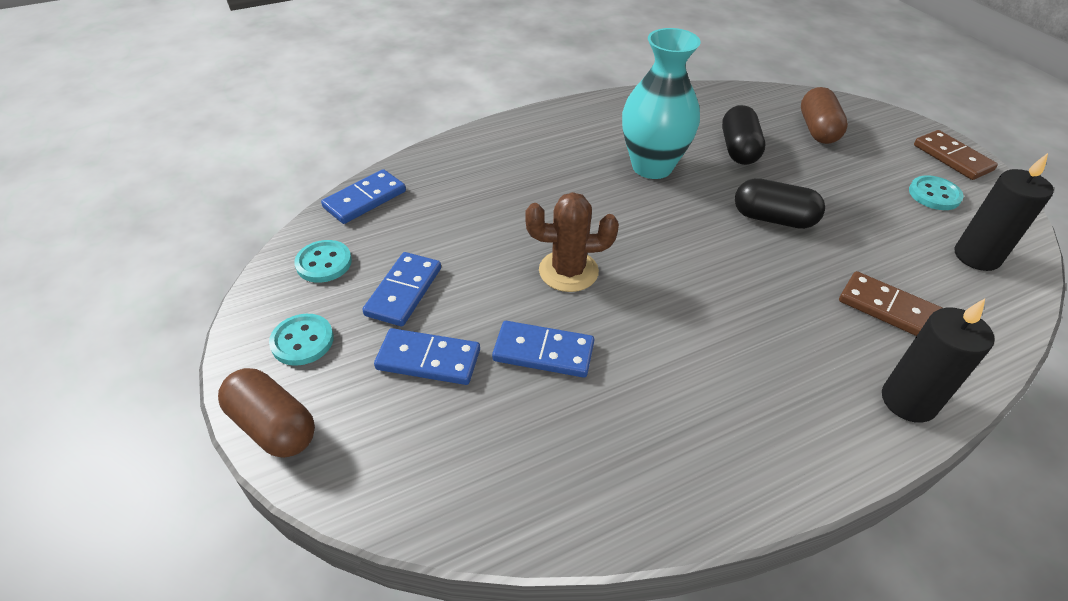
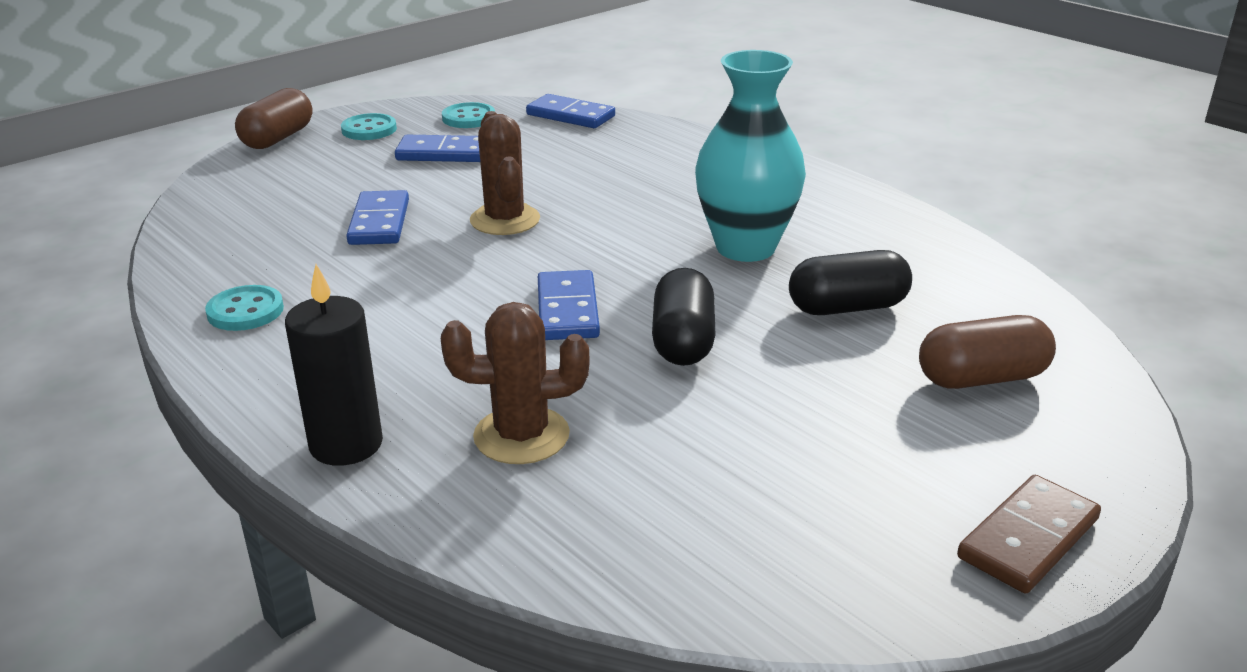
camera: 75 degrees right, 15 degrees down
blue domino [374,328,480,385] -> blue domino moved to [538,270,600,340]
brown domino [839,271,942,336] -> brown cactus [441,302,589,464]
turquoise button [909,175,964,210] -> turquoise button moved to [205,285,284,331]
black candle [955,153,1054,271] -> none

